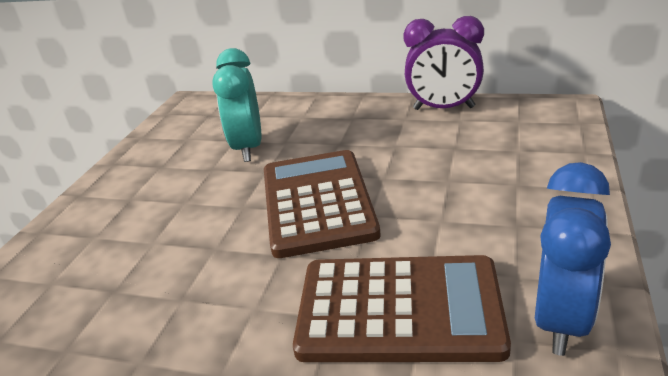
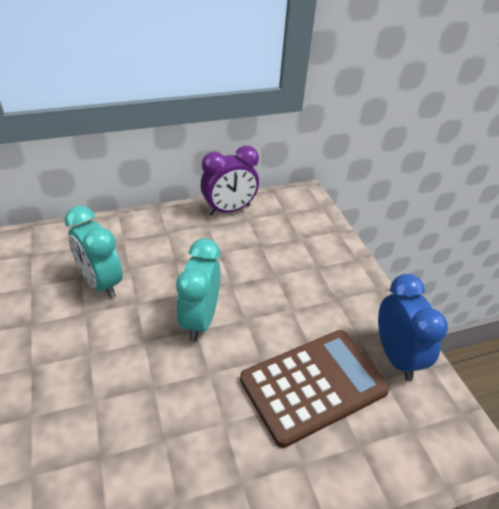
camera: 40 degrees left, 10 degrees up
brown calculator [264,150,381,258] -> turquoise clock [176,239,221,341]

